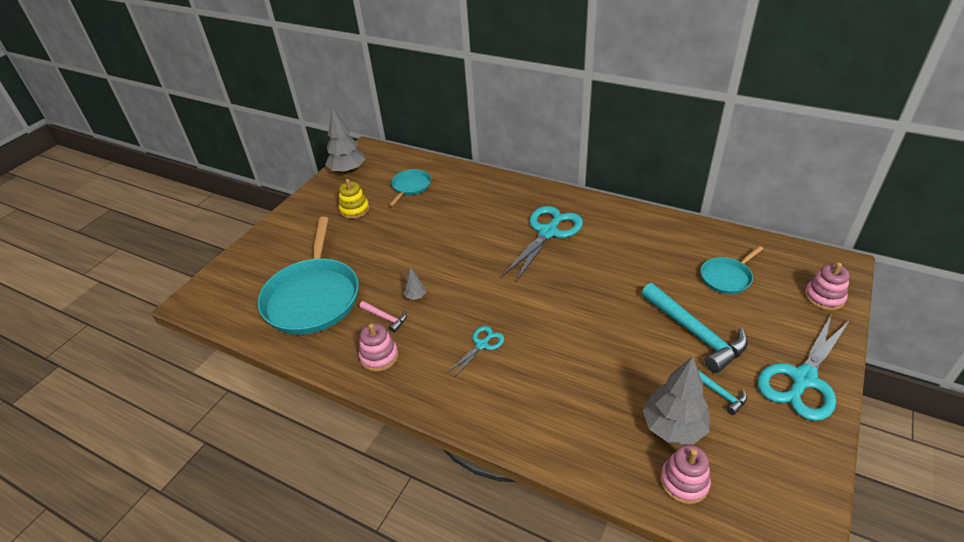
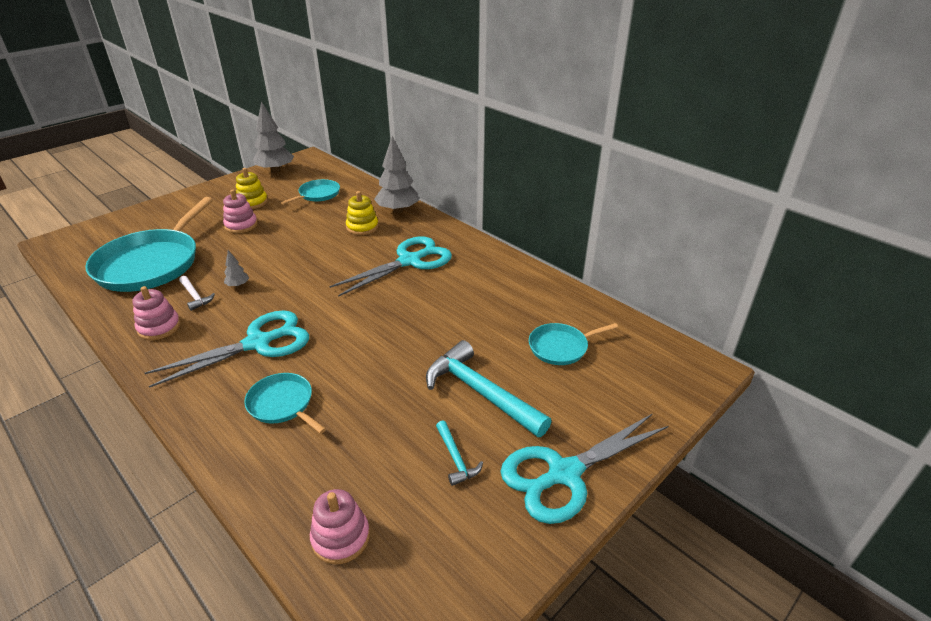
camera: 15 degrees right, 5 degrees down
pink hammer [359,301,407,333] -> white hammer [179,276,215,311]
turquoise scissors [447,326,504,377] -> turquoise scissors [145,310,309,388], size x1.98
turquoise hammer [641,283,748,373] -> turquoise hammer turned 150 degrees clockwise [426,340,552,437]
grey tree [643,356,710,444] -> grey tree moved to [374,136,419,213]
pink stacking toy [805,262,850,310] -> pink stacking toy moved to [223,189,258,233]
none -> turquoise pan [244,373,326,434]
none -> yellow stacking toy [346,191,378,235]

